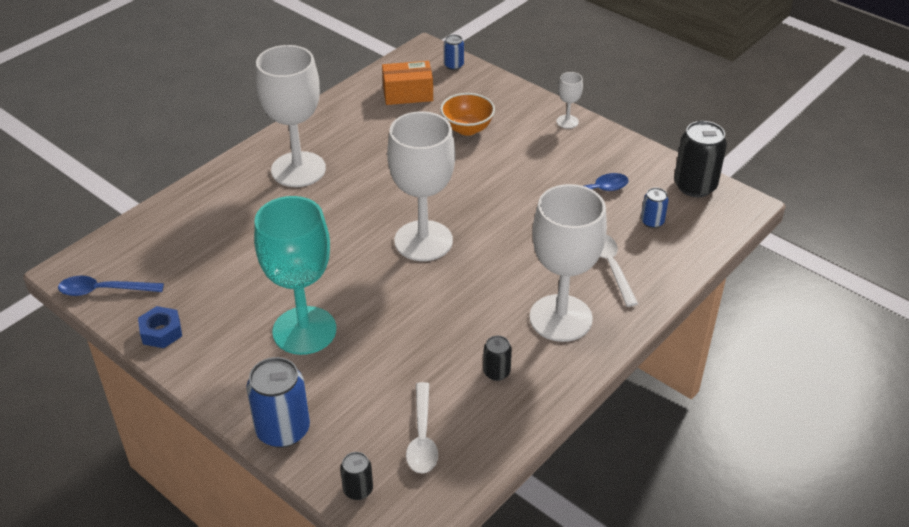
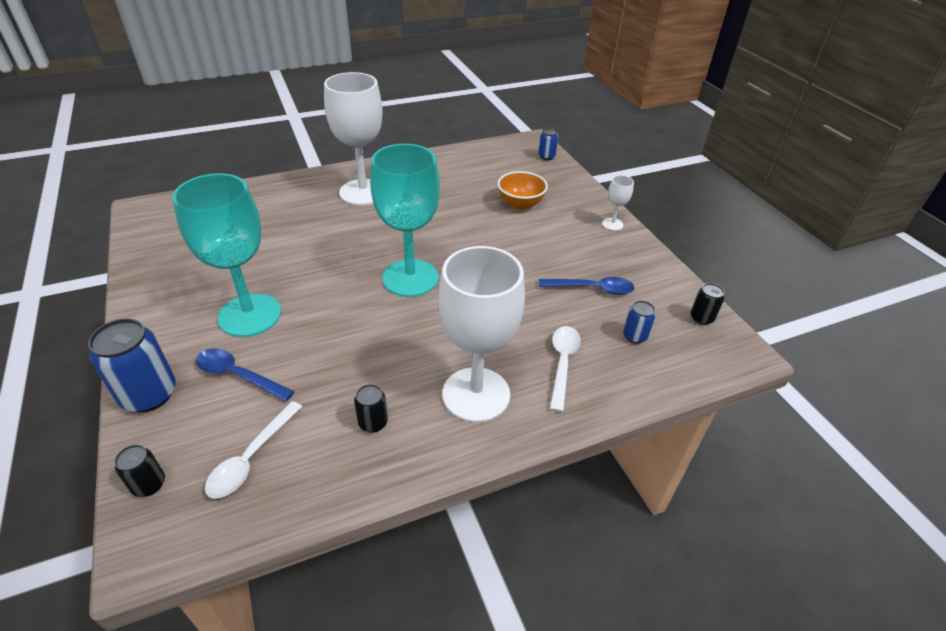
camera: 25 degrees right, 0 degrees up
blue spoon [58,276,164,296] -> blue spoon moved to [196,348,294,401]
blue nut [138,306,182,348] -> none
orange box [382,61,433,105] -> none
white goblet [387,111,455,261] -> turquoise goblet [370,144,440,297]
black can [674,121,727,197] -> black can [690,283,725,325], size x0.52

